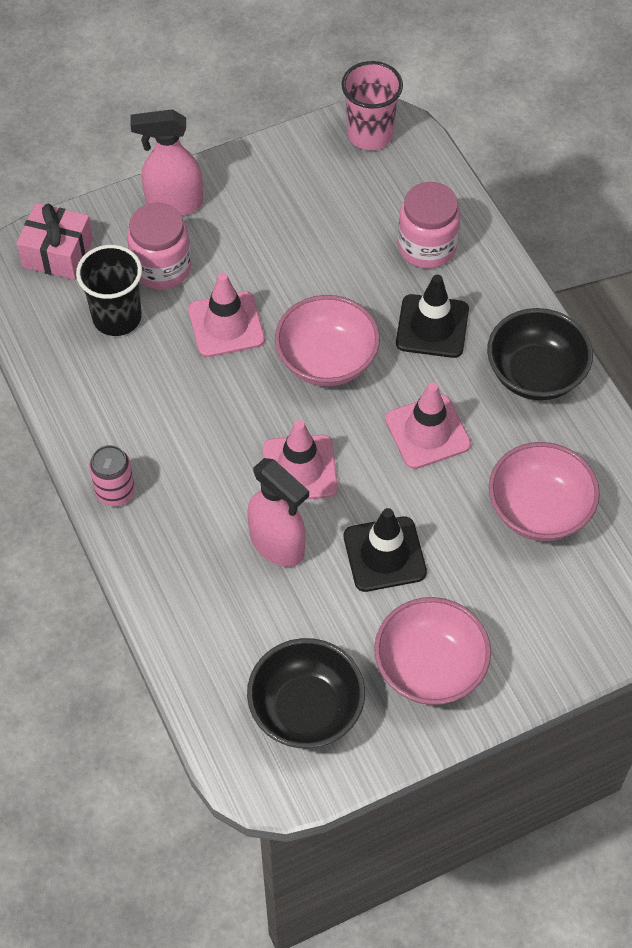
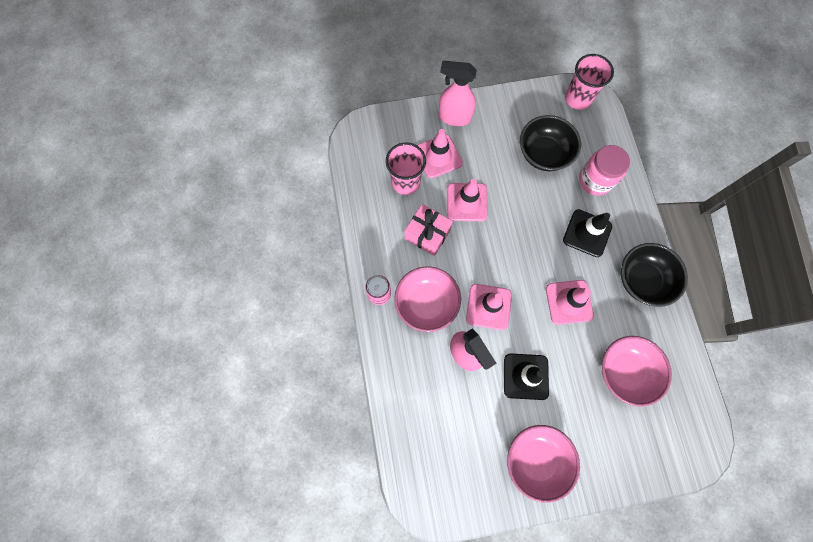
camera: 15 degrees right, 15 degrees up
pink gift [16,203,93,280] -> pink gift moved to [405,204,453,256]
black cup [76,245,142,336] -> pink cup [386,142,426,195]
pink jar [127,203,191,290] -> pink traffic cone [417,129,463,178]
black bowl [247,638,365,749] -> black bowl moved to [520,115,581,171]
pink bowl [275,295,380,386] -> pink bowl moved to [394,266,461,332]

